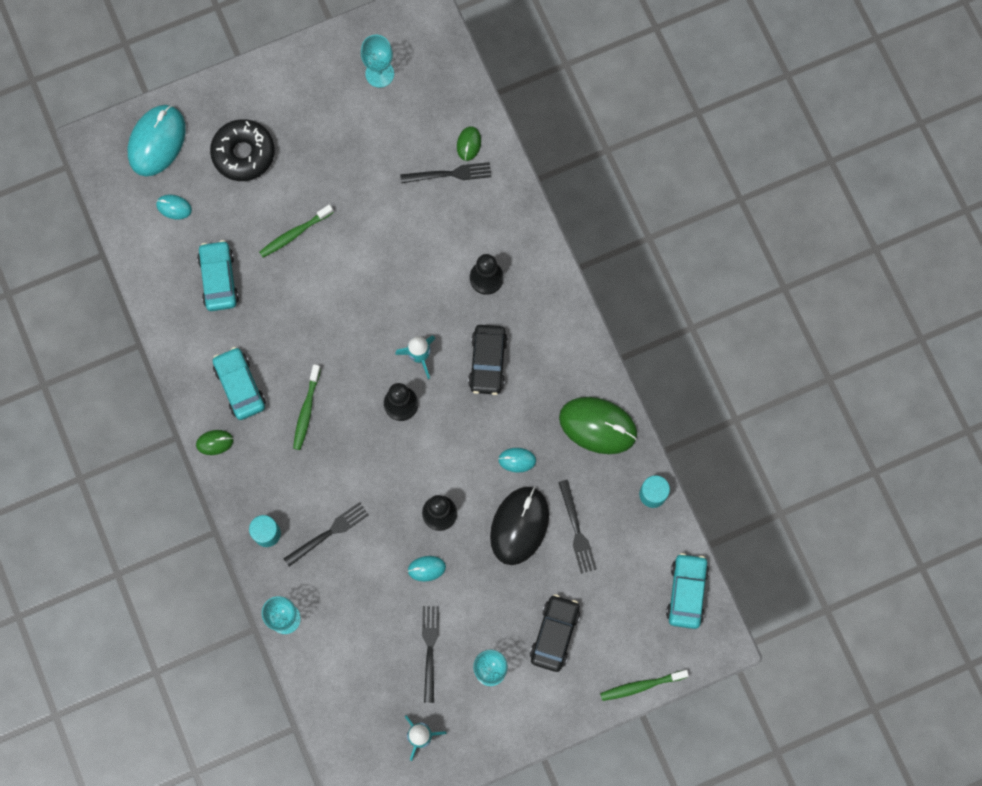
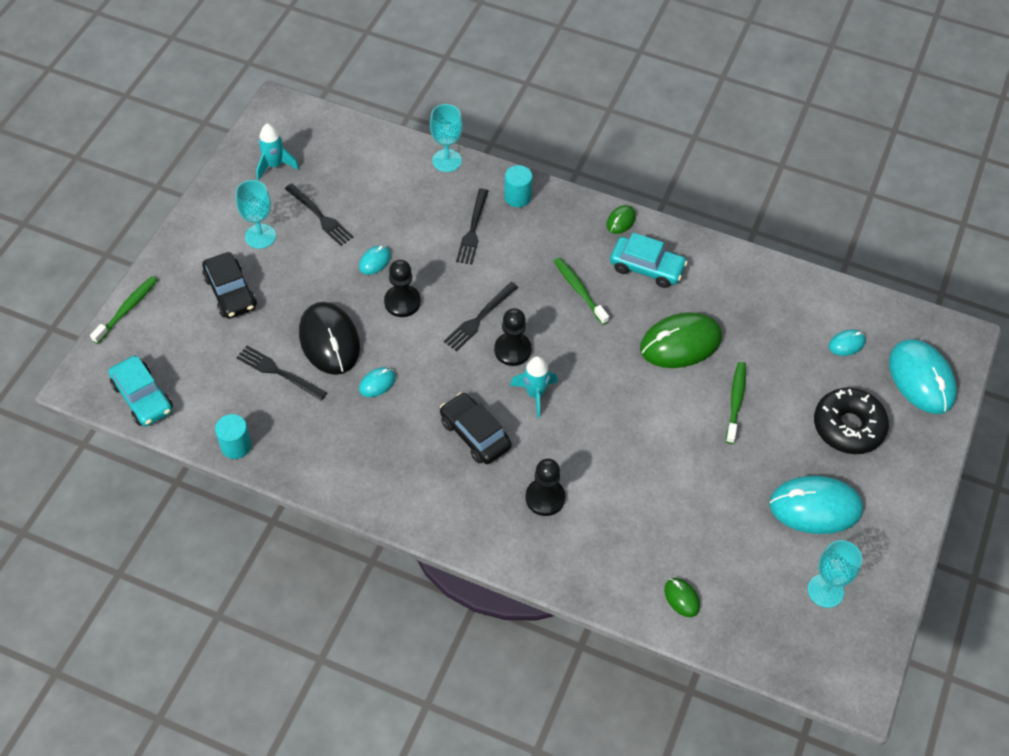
camera: 135 degrees right, 20 degrees down
turquoise car [197,240,239,311] -> none
black fork [400,162,491,183] -> black fork moved to [444,282,518,351]
green mouse [559,397,637,454] -> green mouse moved to [640,312,722,368]
none -> turquoise mouse [769,475,863,534]

